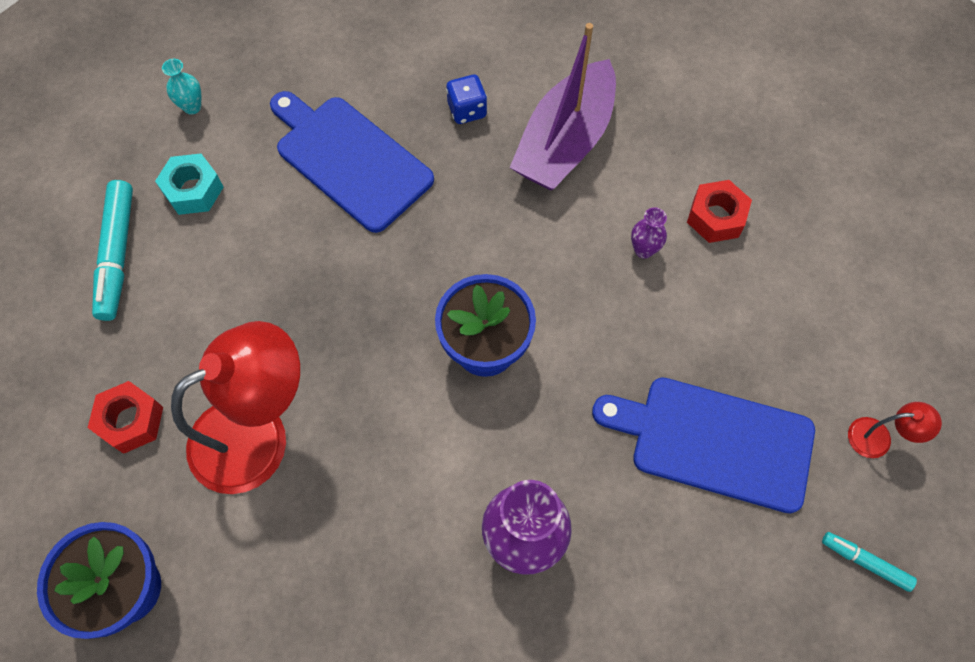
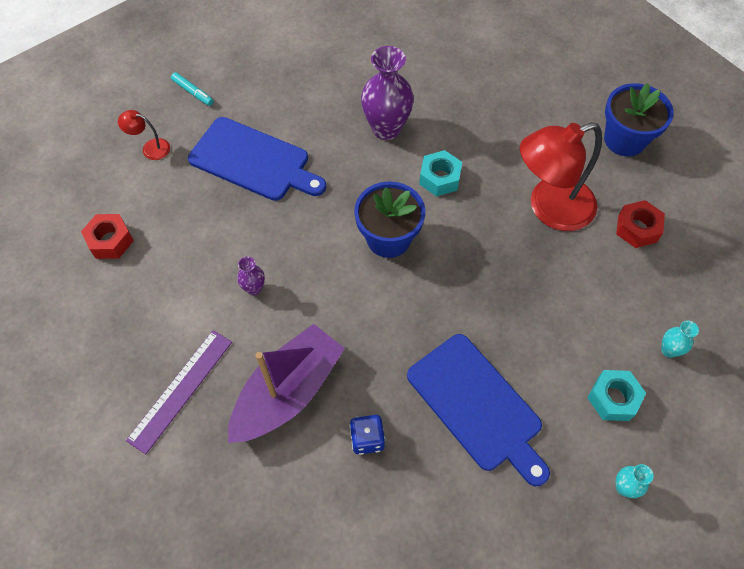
camera: 170 degrees left, 5 degrees down
turquoise marker [92,180,133,321] -> turquoise vase [661,321,699,358]
red nut [687,180,752,243] -> red nut moved to [81,214,134,259]
none -> purple ruler [126,330,232,454]
none -> turquoise nut [419,150,462,197]

